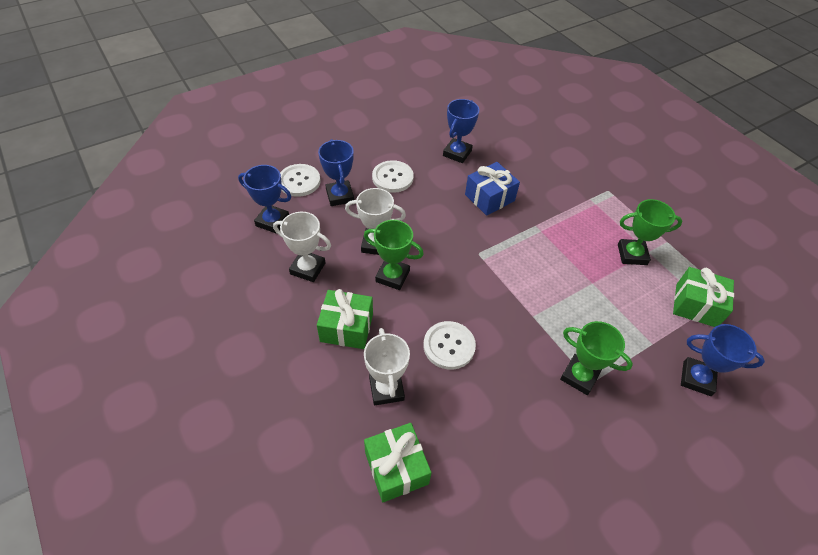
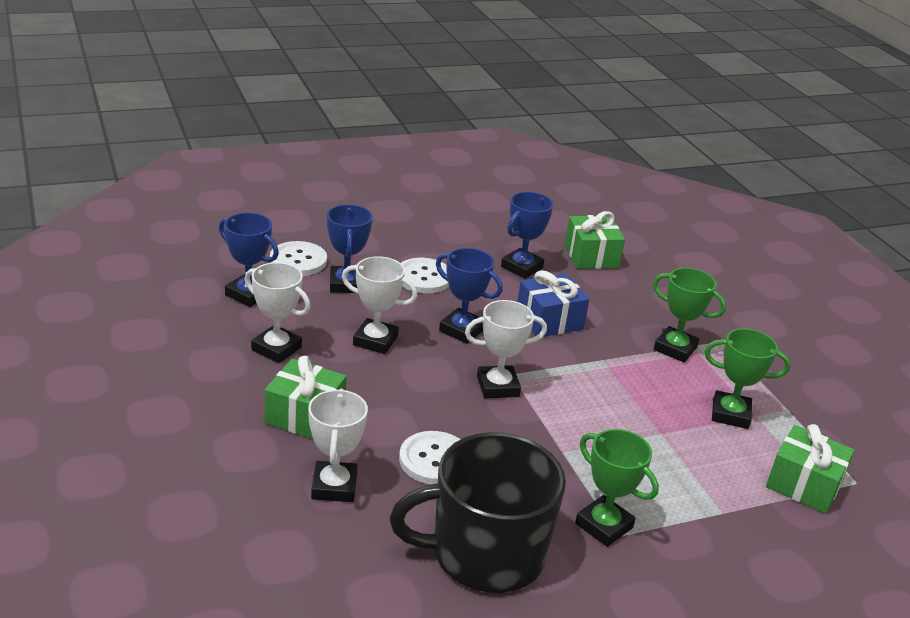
camera: 10 degrees right, 20 degrees down
green trophy [364,220,424,290] -> green trophy moved to [653,268,726,362]
green gift [364,423,432,502] -> green gift moved to [565,211,625,269]
blue trophy [681,324,765,396] -> blue trophy moved to [436,248,503,344]
none -> black mug [389,432,566,593]
none -> white trophy [465,300,547,398]

